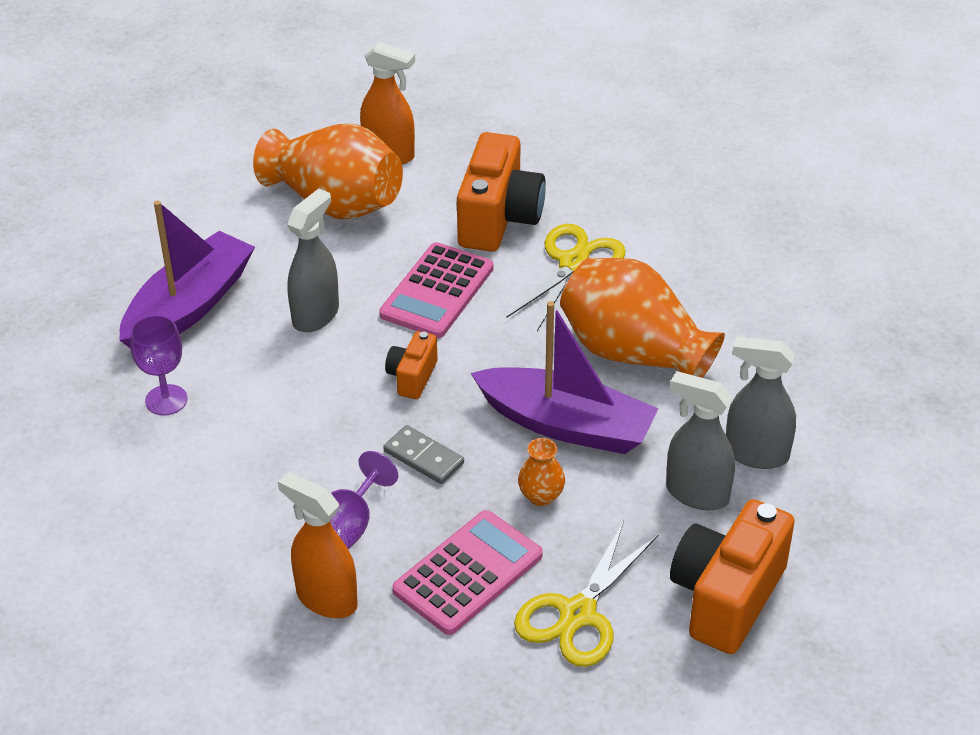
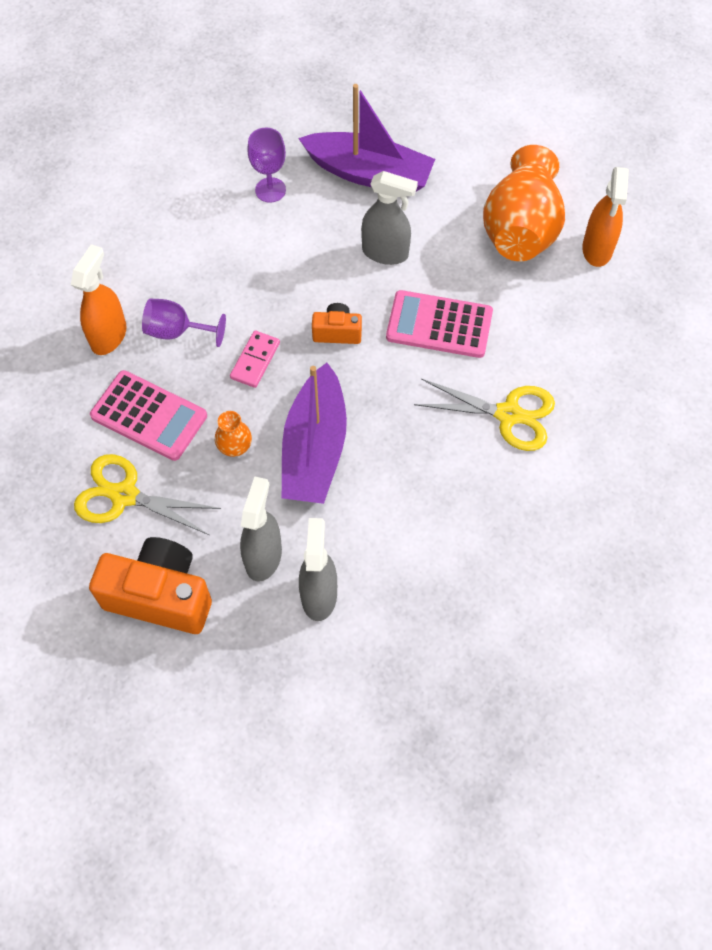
camera: 75 degrees right, 20 degrees up
grey domino [383,425,464,484] -> pink domino [230,331,280,388]
orange camera [457,132,546,252] -> none
orange vase [560,258,725,378] -> none

